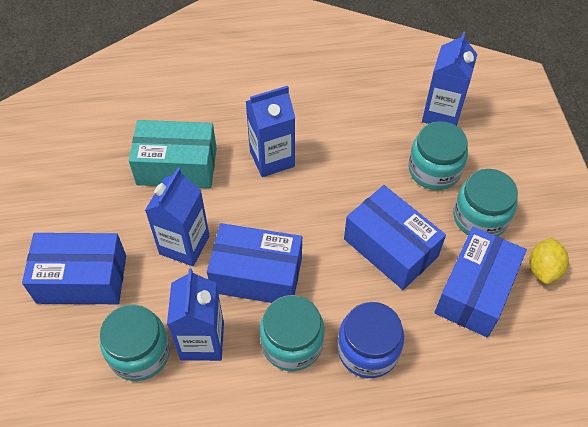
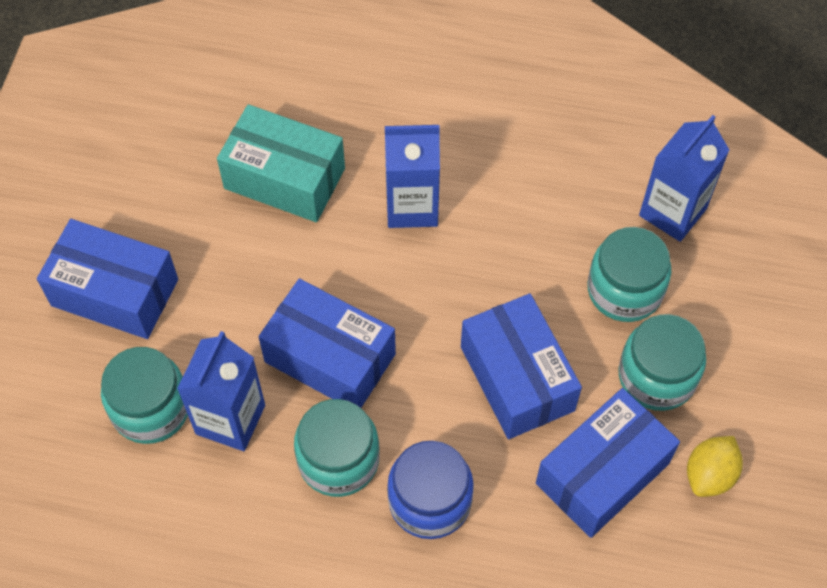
camera: 20 degrees right, 5 degrees up
blue carton [145,168,210,266] -> none

